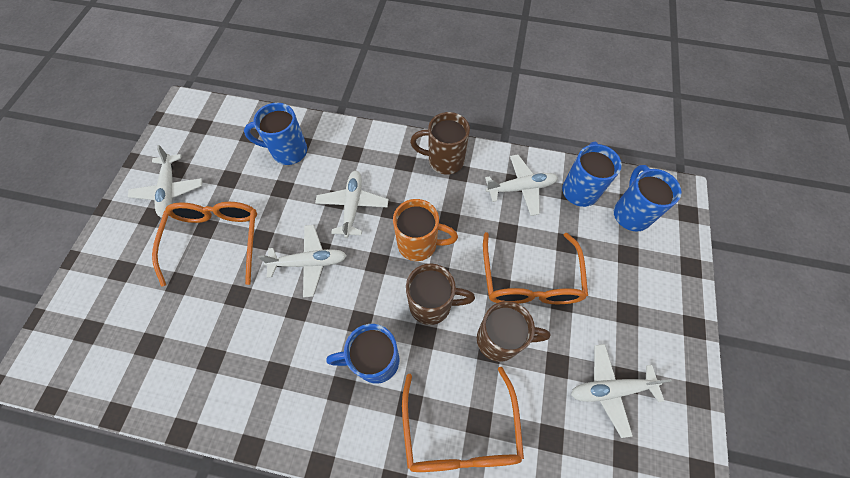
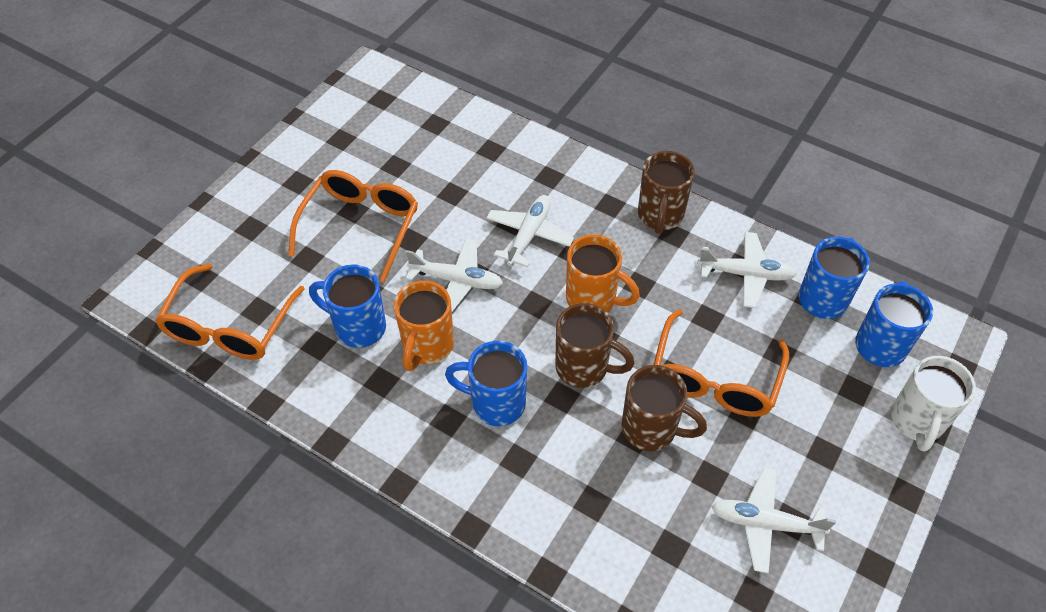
camera: 20 degrees right, 10 degrees down
white plane [128,145,202,218] -> none
blue mug [244,103,307,165] -> blue mug moved to [309,264,386,348]
orange glasses [402,367,524,472] -> orange glasses moved to [155,264,304,360]
brown mug [410,112,470,175] -> brown mug turned 105 degrees counterclockwise [638,151,695,234]
none -> orange mug [394,281,454,371]
none -> white mug [891,356,976,452]

